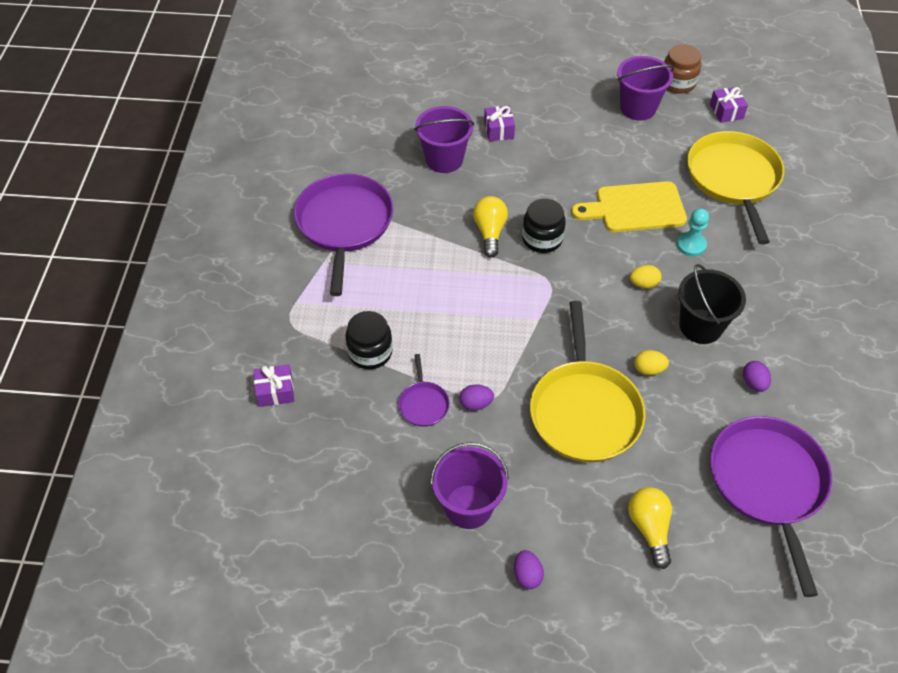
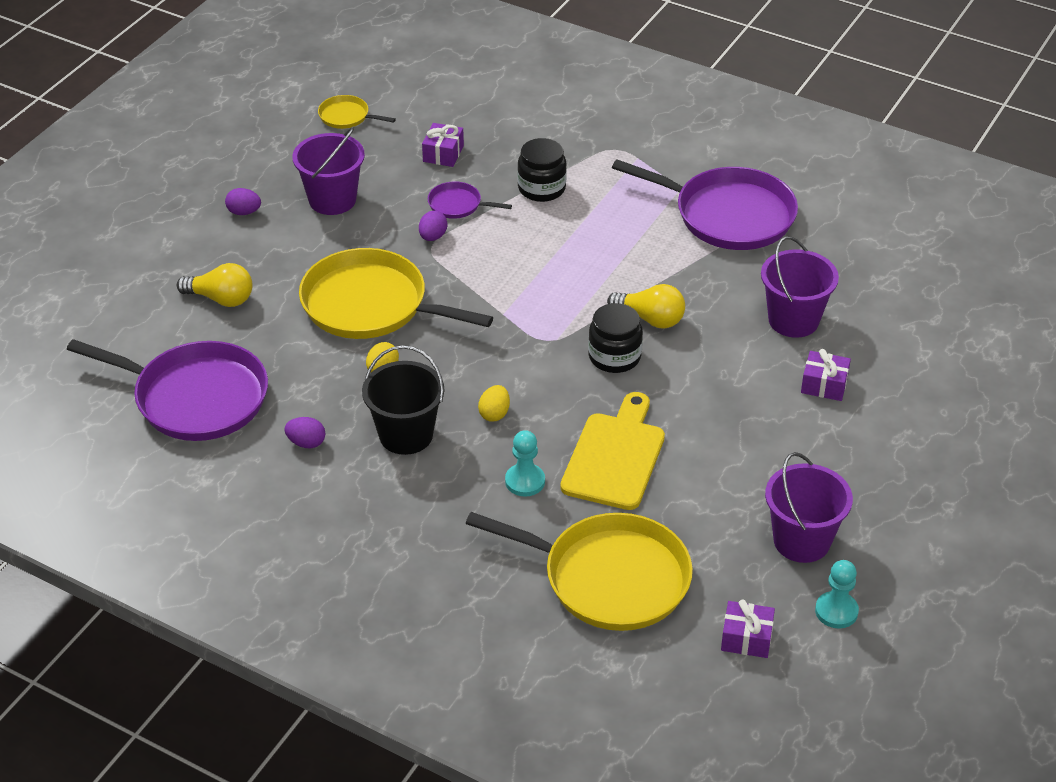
camera: 115 degrees right, 10 degrees down
purple gift [254,365,294,407] -> purple gift moved to [422,123,464,167]
brown jar [664,44,701,94] -> turquoise pawn [815,560,859,628]
none -> yellow pan [318,95,396,129]

